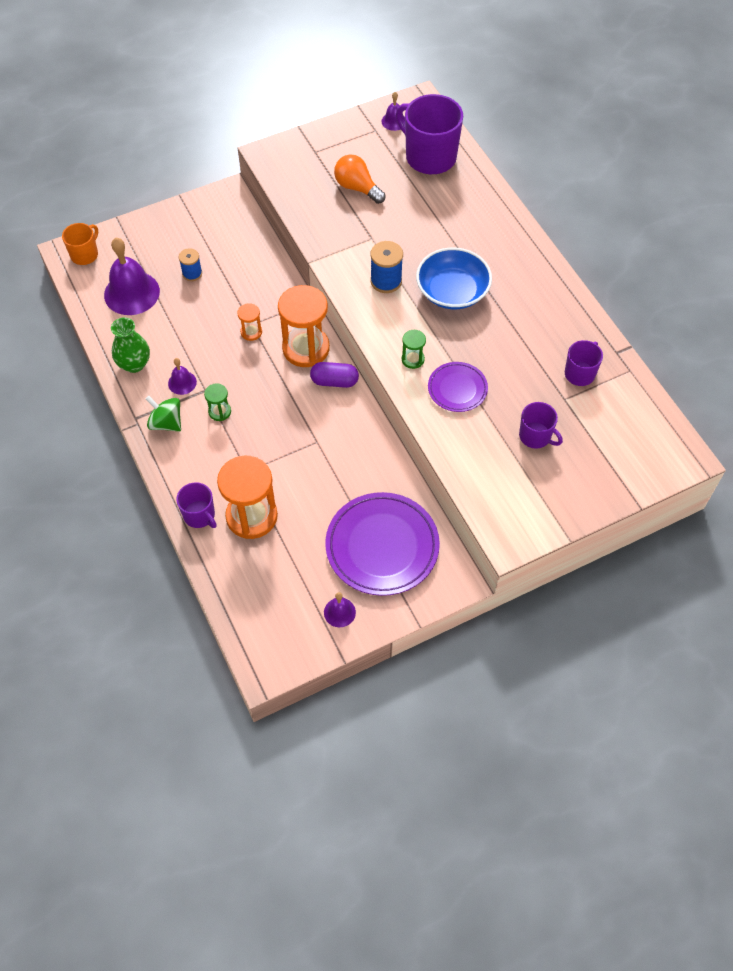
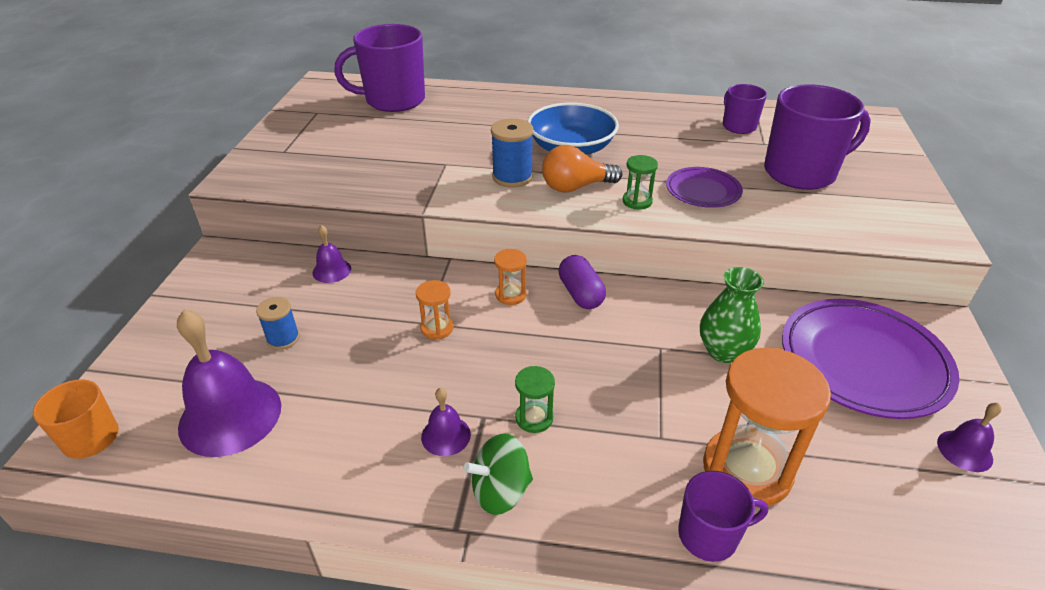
camera: 55 degrees left, 20 degrees down
green vase [111,318,150,373] -> green vase moved to [700,267,764,363]
orange hourglass [278,285,330,367] -> orange hourglass [494,249,527,305], size x0.46
purple capsule [310,362,359,388] -> purple capsule turned 60 degrees counterclockwise [559,255,606,309]
orange light bulb [334,154,386,204] -> orange light bulb moved to [542,145,622,193]
purple bell [381,92,405,131] -> purple bell moved to [313,225,351,283]
purple mug [519,402,563,449] -> purple mug [764,84,871,190], size x1.86

